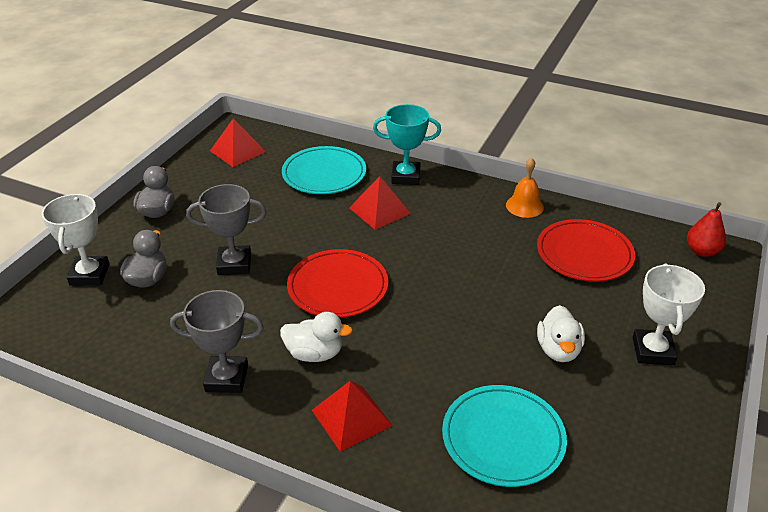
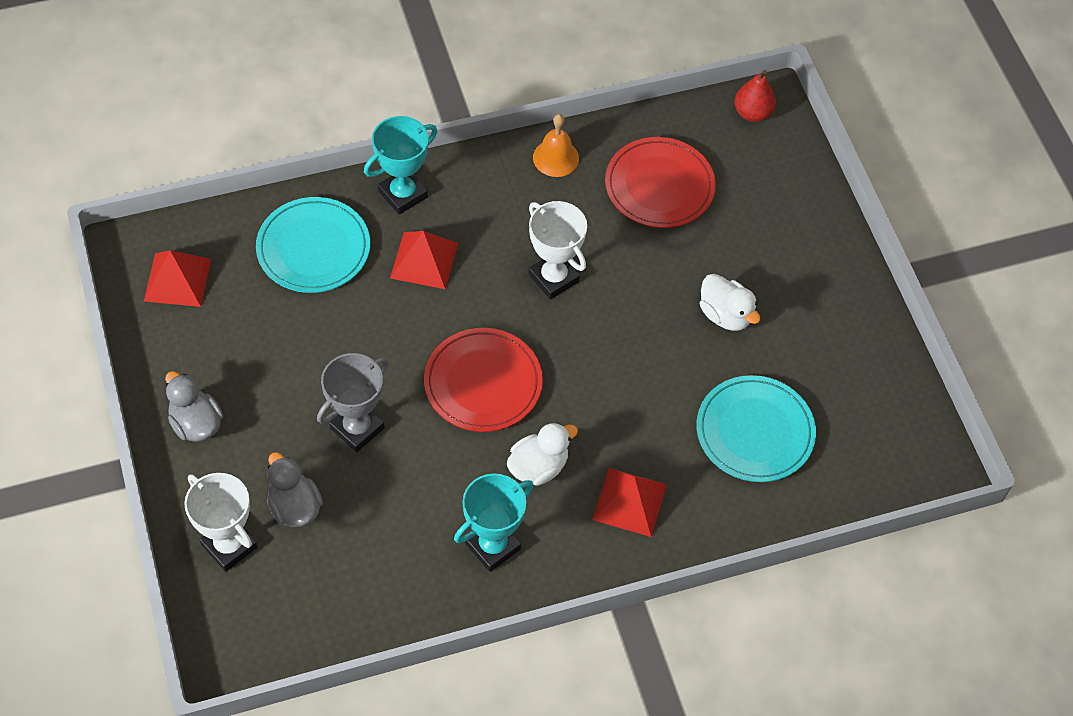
camera: 45 degrees left, 20 degrees up
grey trophy [170,290,264,393] -> turquoise trophy [454,473,533,572]
white trophy [633,263,705,365] -> white trophy moved to [529,201,587,299]

